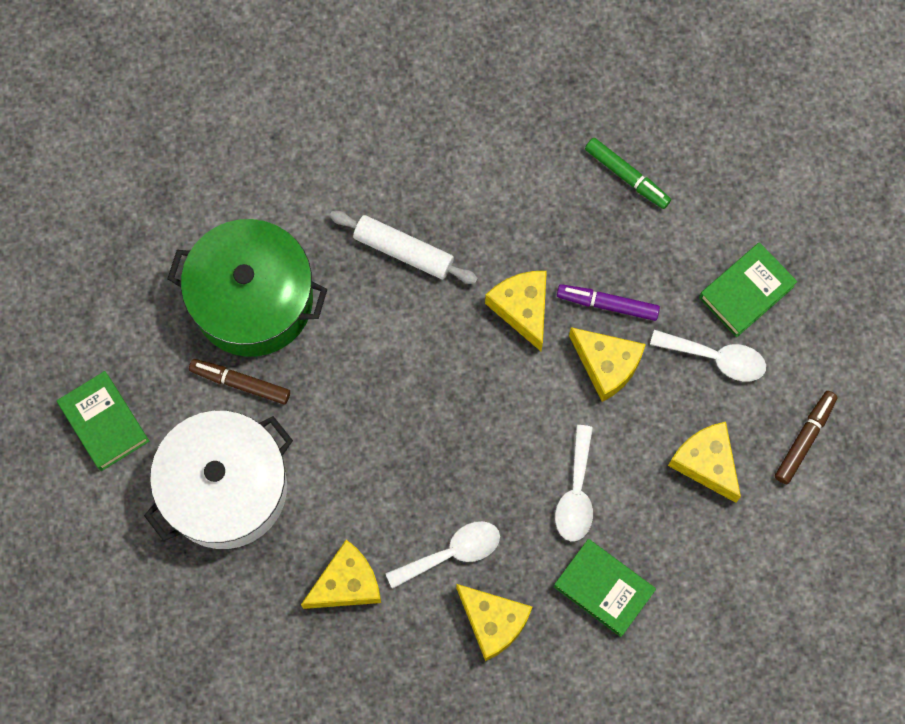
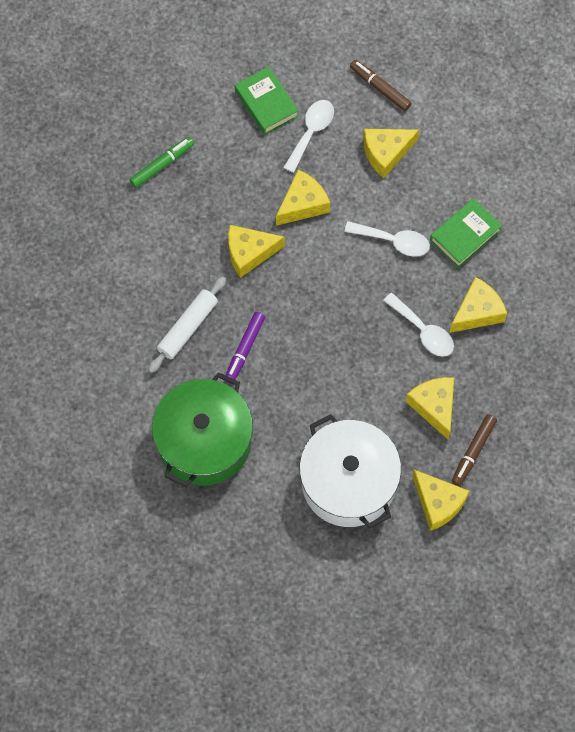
camera: 80 degrees left, 5 degrees down
green book [57,371,149,471] -> none
brown marker [189,359,290,405] -> brown marker moved to [452,414,497,486]
white spoon [385,521,500,589] -> white spoon turned 150 degrees clockwise [383,293,454,357]
purple marker [557,284,660,321] -> purple marker moved to [225,312,265,384]
none -> yellow cheese [412,470,469,531]

